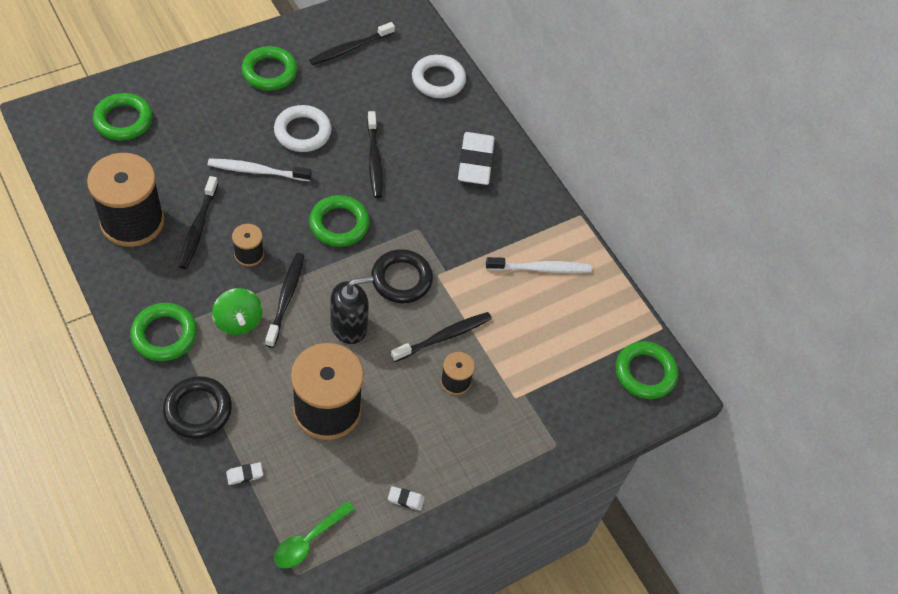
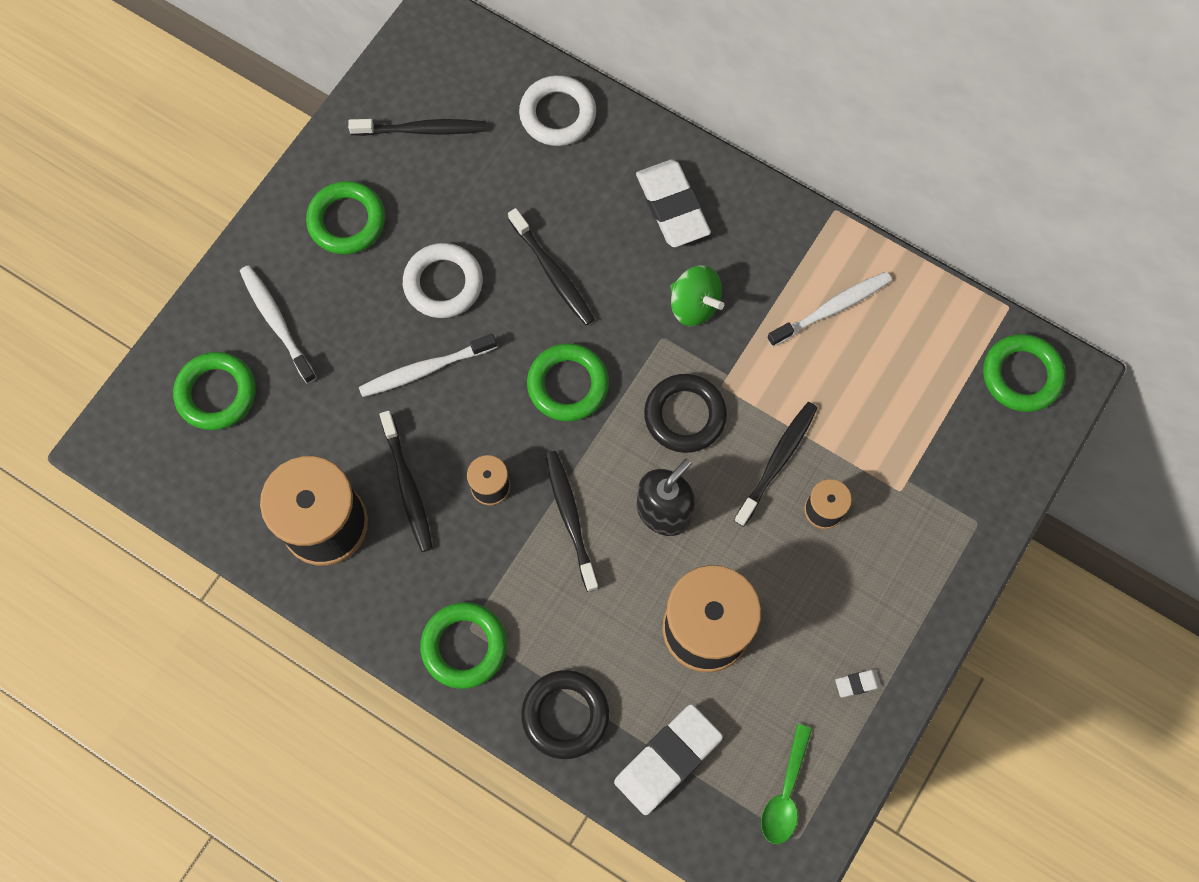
camera: 20 degrees left, 15 degrees up
green spinning top [212,288,263,335] -> green spinning top moved to [671,265,724,326]
white eraser [226,462,263,485] -> white eraser [614,704,723,815], size x2.44
black toothbrush [309,22,395,65] -> black toothbrush turned 120 degrees counterclockwise [348,119,486,136]
none -> white toothbrush [240,265,317,383]

